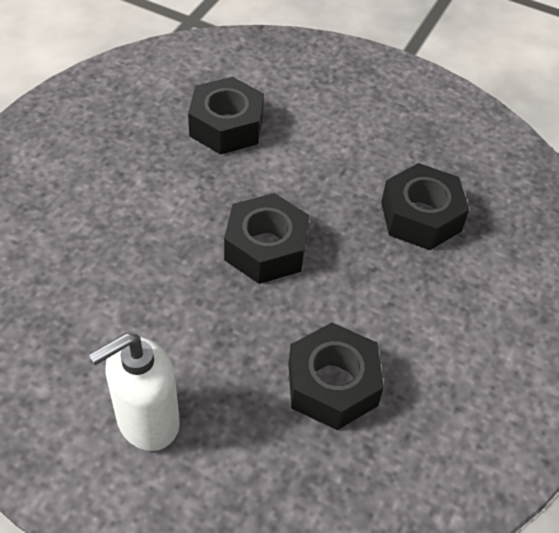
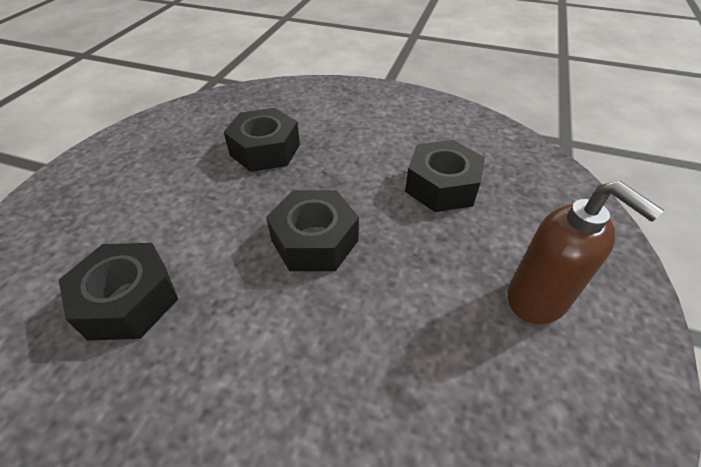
camera: 95 degrees left, 5 degrees down
white soap dispenser [89,333,180,451] -> brown soap dispenser [507,181,664,324]

